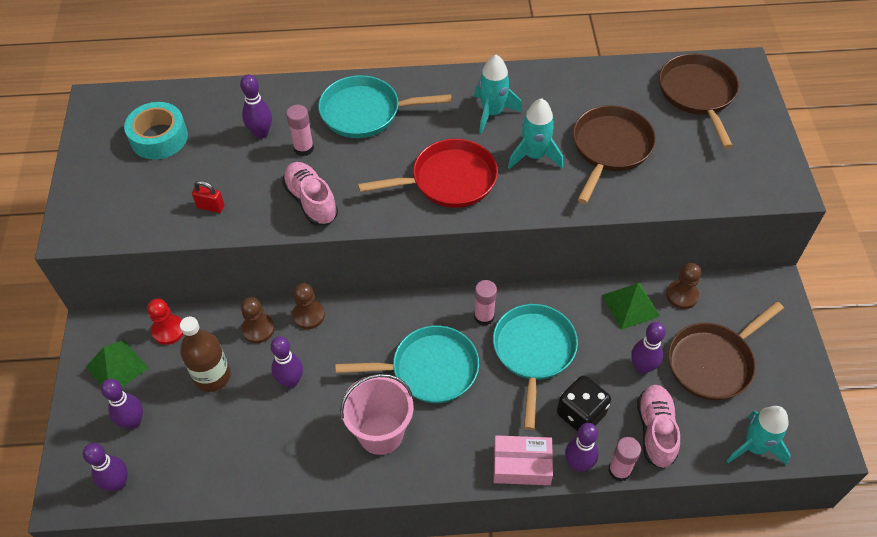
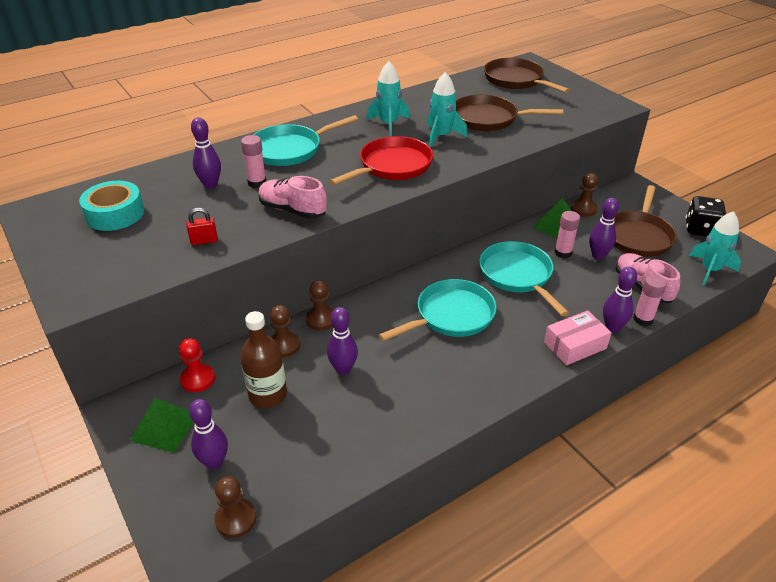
camera: 30 degrees left, 15 degrees down
purple bowling pin [83,443,128,491] -> brown pawn [214,476,256,538]
pink bucket [340,374,414,455] -> none
pink glue stick [474,280,497,326] -> pink glue stick moved to [555,211,580,258]
black dice [557,376,611,432] -> black dice moved to [686,196,726,236]
brown pan [573,105,656,204] -> brown pan turned 75 degrees counterclockwise [456,94,563,131]

